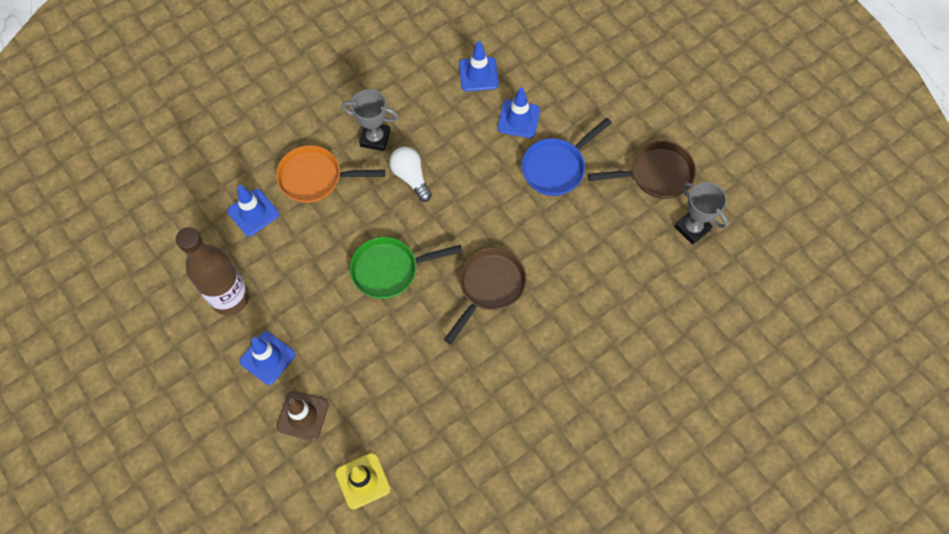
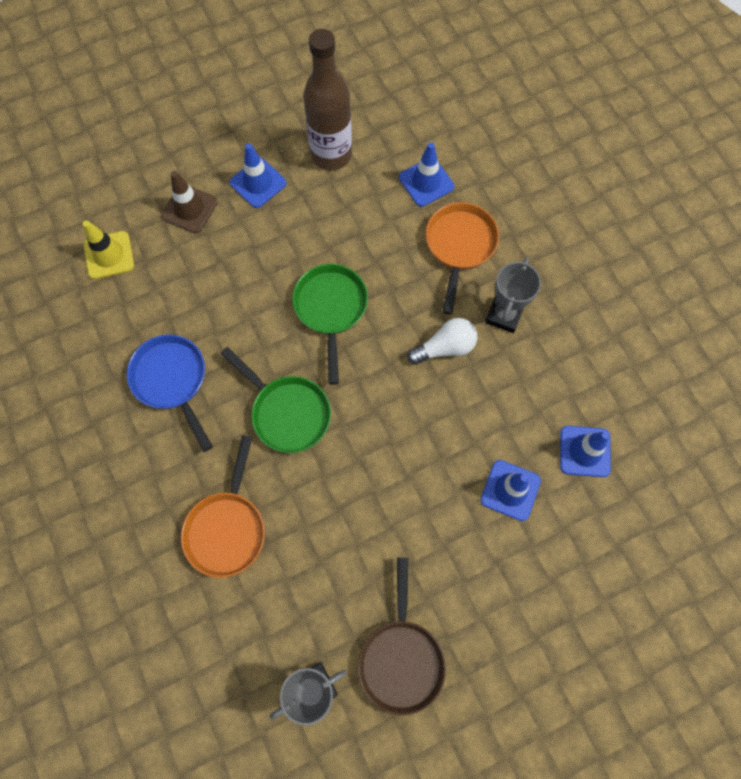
camera: 100 degrees right, 5 degrees up
brown pan [444,248,526,344] -> green pan [220,347,331,453]
blue pan [521,118,612,196] -> blue pan moved to [127,335,213,452]
none -> orange pan [181,435,265,578]

